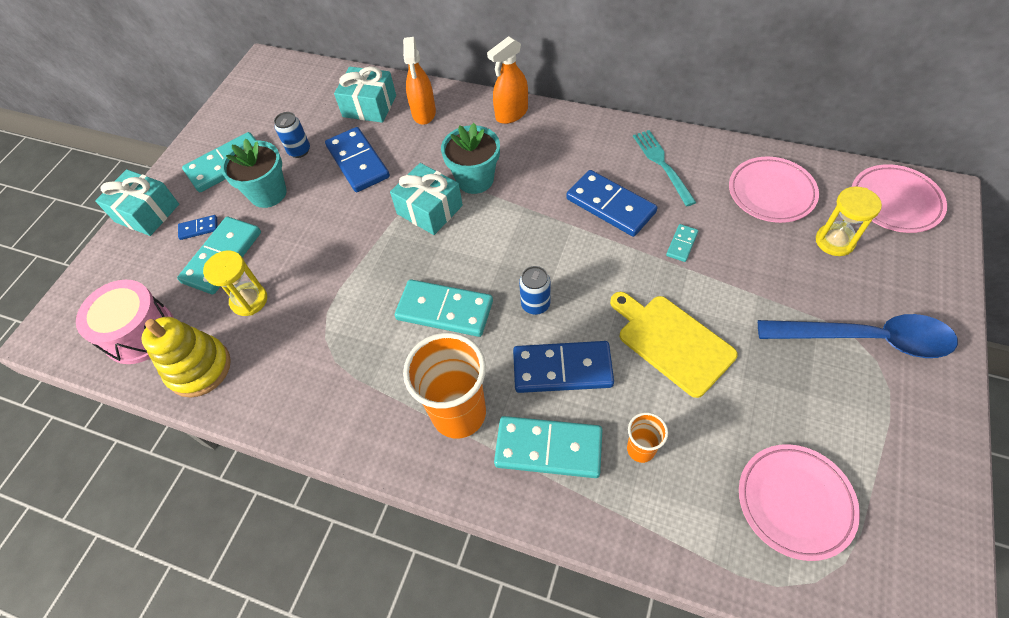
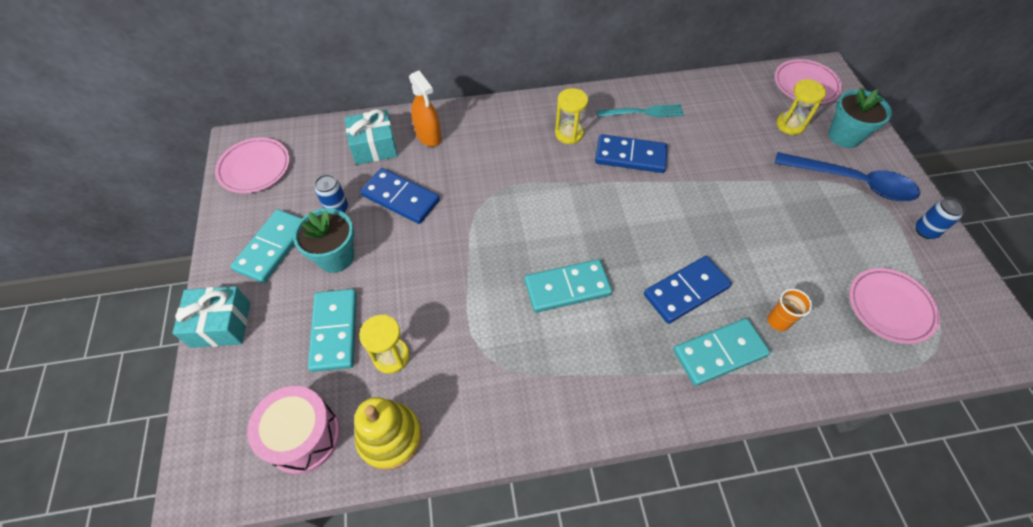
camera: 35 degrees left, 0 degrees up
blue domino [178,215,218,240] -> none
turquoise gift [390,163,463,235] -> none
orange cup [403,333,486,438] -> none
turquoise flower pot [441,123,500,194] -> turquoise flower pot moved to [828,88,892,148]
orange spray bottle [487,36,528,124] -> none
blue can [519,266,550,315] -> blue can moved to [916,197,965,239]
yellow cutting board [610,292,738,398] -> none
turquoise fork [633,130,697,207] -> turquoise fork turned 135 degrees clockwise [596,104,684,117]
turquoise domino [666,224,698,262] -> none
pink plate [729,157,819,223] -> pink plate moved to [215,137,290,193]
blue spoon [758,314,958,358] -> blue spoon turned 45 degrees clockwise [775,152,920,201]
none -> yellow hourglass [555,88,588,144]

